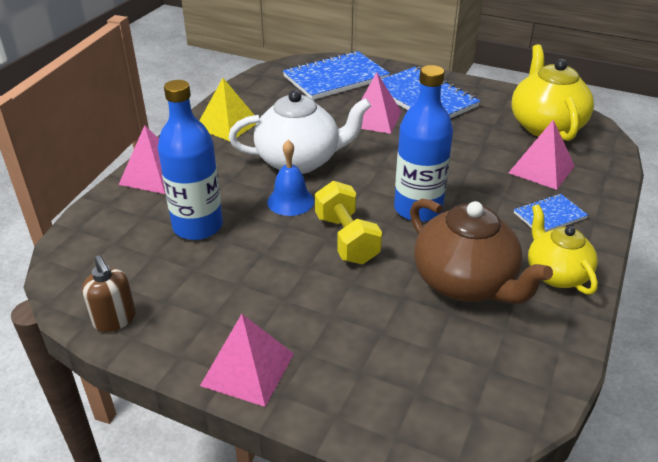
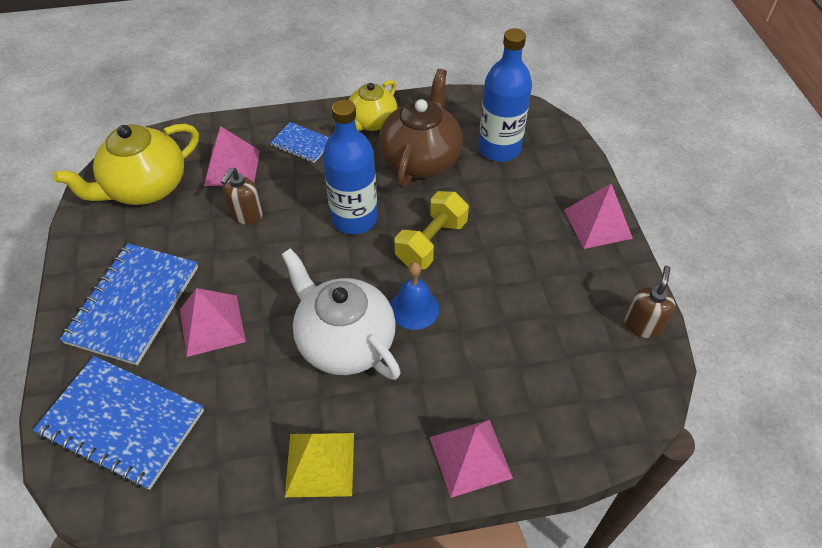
camera: 125 degrees left, 15 degrees up
blue bottle [157,80,223,240] -> blue bottle moved to [478,28,532,162]
none -> brown soap dispenser [221,168,263,224]

